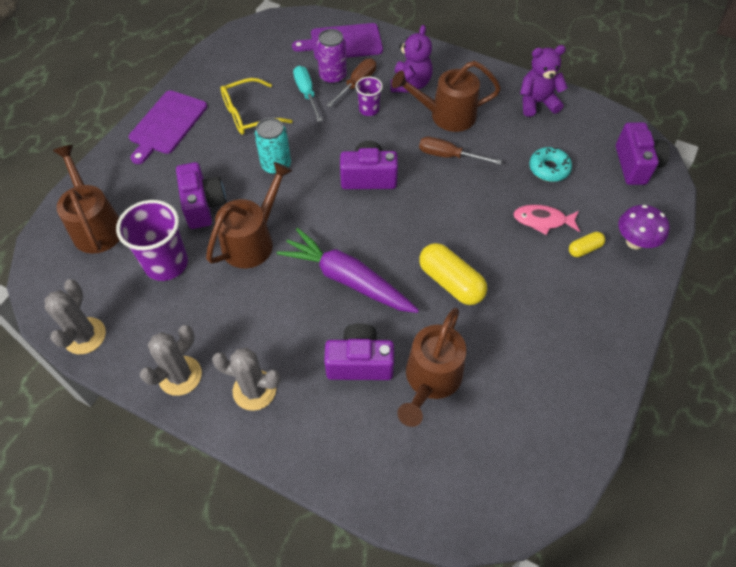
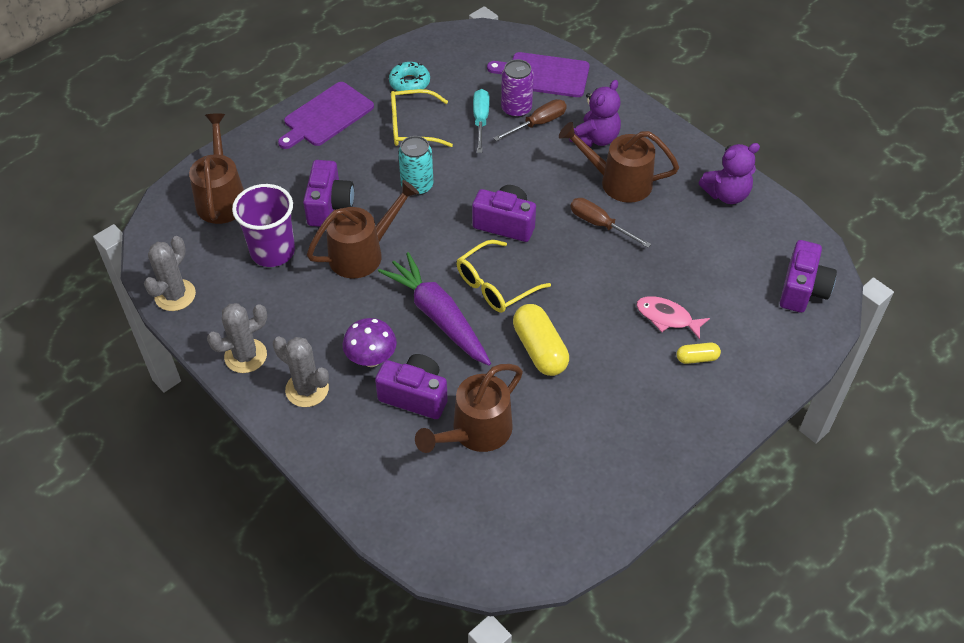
camera: 20 degrees right, 5 degrees down
purple cup [356,77,383,116] -> none
purple teddy bear [520,45,568,117] -> purple teddy bear turned 150 degrees clockwise [698,143,760,204]
turquoise donut [529,147,572,182] -> turquoise donut moved to [389,62,430,94]
purple mushroom [618,205,670,250] -> purple mushroom moved to [343,318,397,367]
none -> yellow glasses [457,240,551,313]

